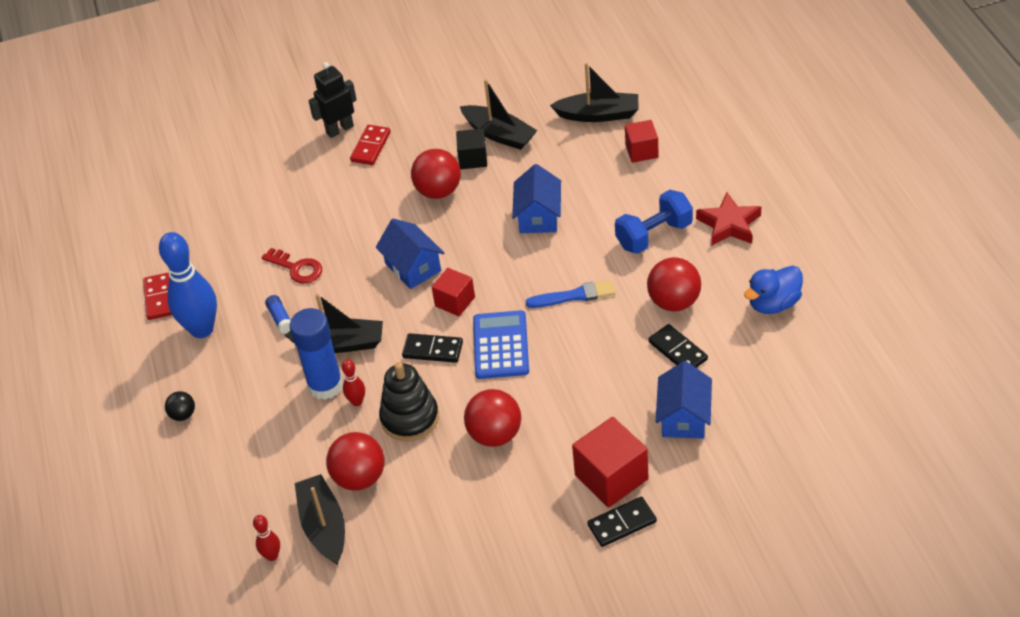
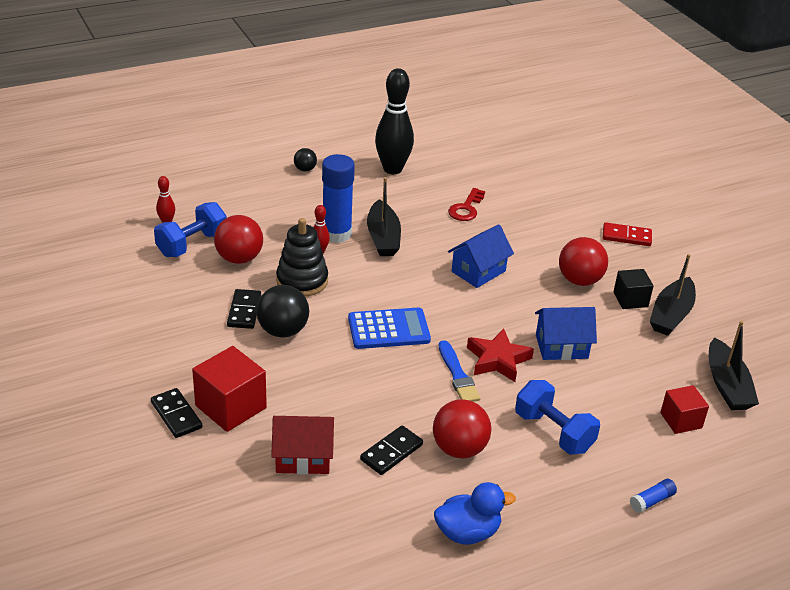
camera: 75 degrees right, 10 degrees down
red domino [143,273,172,320] -> none
blue bowling pin [159,232,217,338] -> black bowling pin [375,68,414,174]
blue glue stick [265,295,291,334] -> blue glue stick moved to [630,479,677,513]
black boat [295,474,345,565] -> blue dumbbell [154,202,227,257]
black robot [308,62,357,138] -> none
black domino [402,333,463,363] -> black domino moved to [227,289,261,329]
red cube [432,268,475,316] -> none
red ball [464,389,521,447] -> black ball [256,285,309,338]
blue house [656,361,712,439] -> red house [271,416,334,474]
red star [696,192,761,246] -> red star moved to [467,328,534,382]
blue duck [744,265,803,314] -> blue duck turned 120 degrees clockwise [434,482,516,545]

